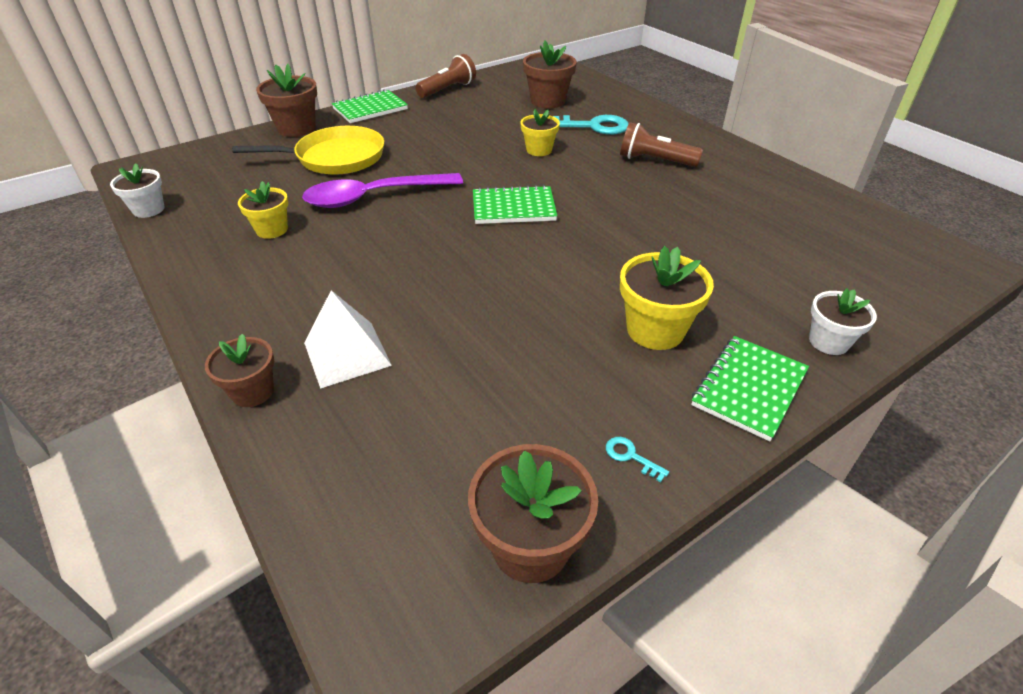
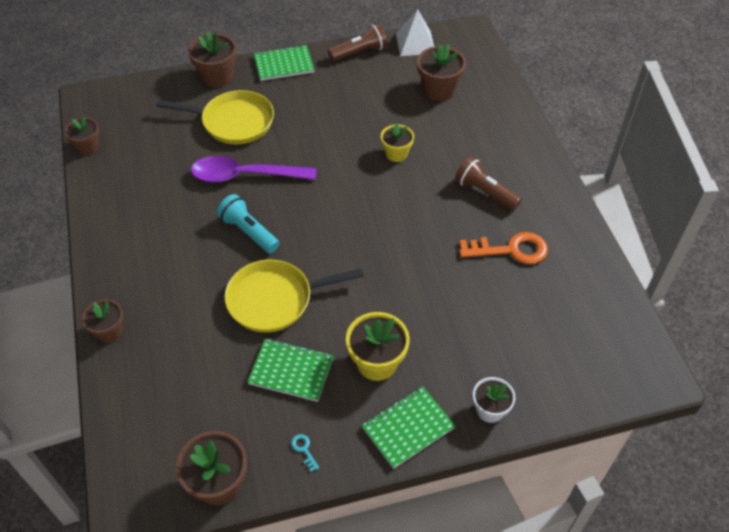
camera: 20 degrees right, 10 degrees up
white flower pot [110,163,164,218] -> brown flower pot [64,116,99,155]
yellow flower pot [238,181,288,239] -> none
white pyramid [304,290,392,389] -> white pyramid moved to [396,9,434,56]
green notebook [473,185,557,224] -> green notebook moved to [247,339,334,402]
turquoise key [553,115,629,135] -> none
none -> turquoise flashlight [217,194,279,253]
none -> yellow pan [225,260,363,333]
none -> orange key [459,232,548,264]

